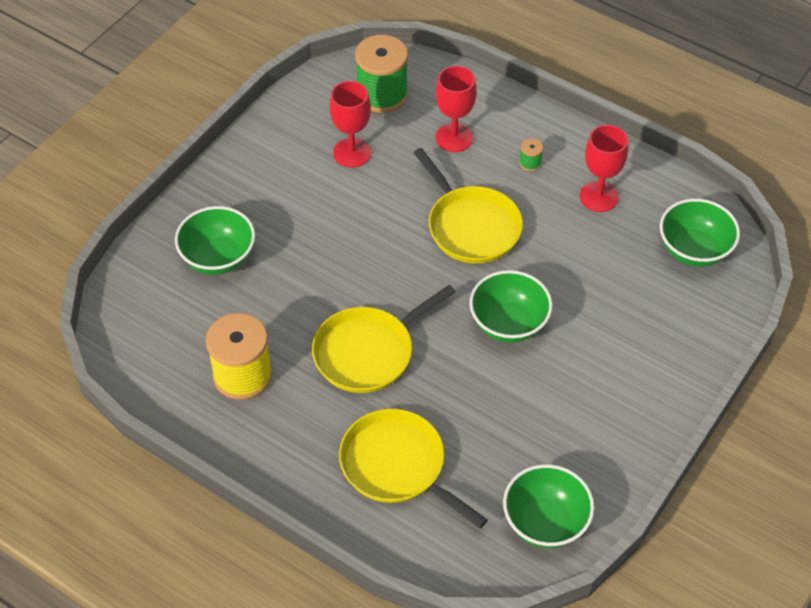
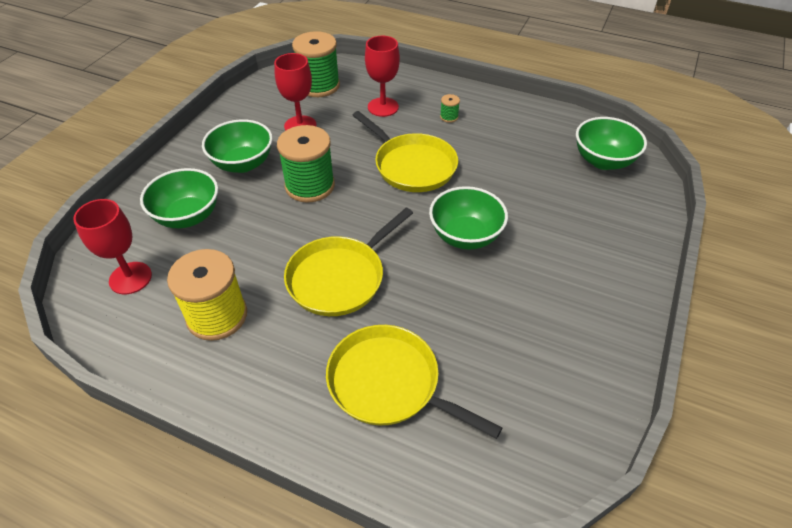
camera: 10 degrees left, 5 degrees down
green bowl [503,464,594,548] -> green bowl moved to [202,119,273,173]
red goblet [580,125,628,212] -> red goblet moved to [73,199,152,294]
none -> green spool [277,125,335,203]

